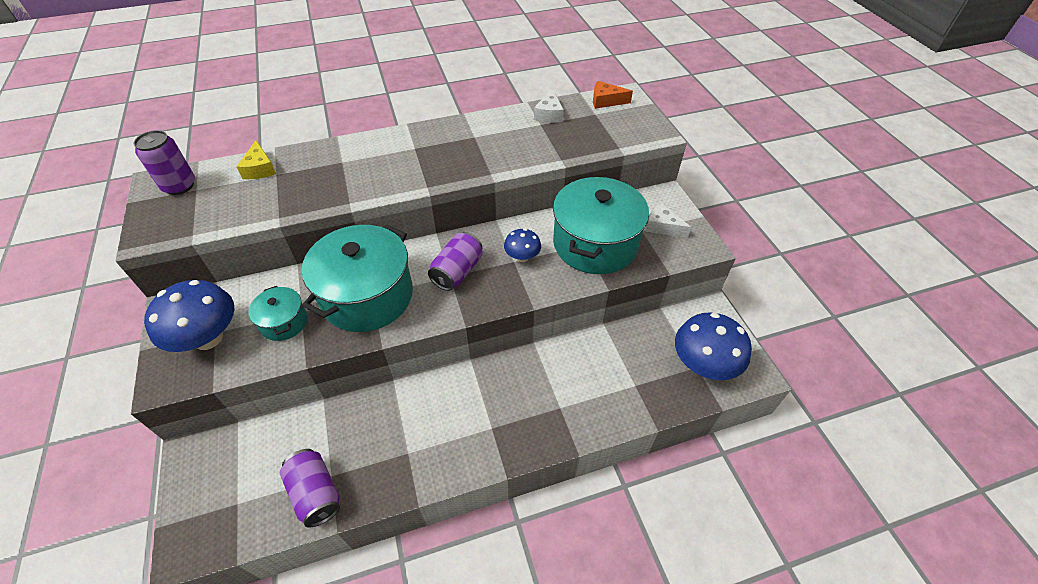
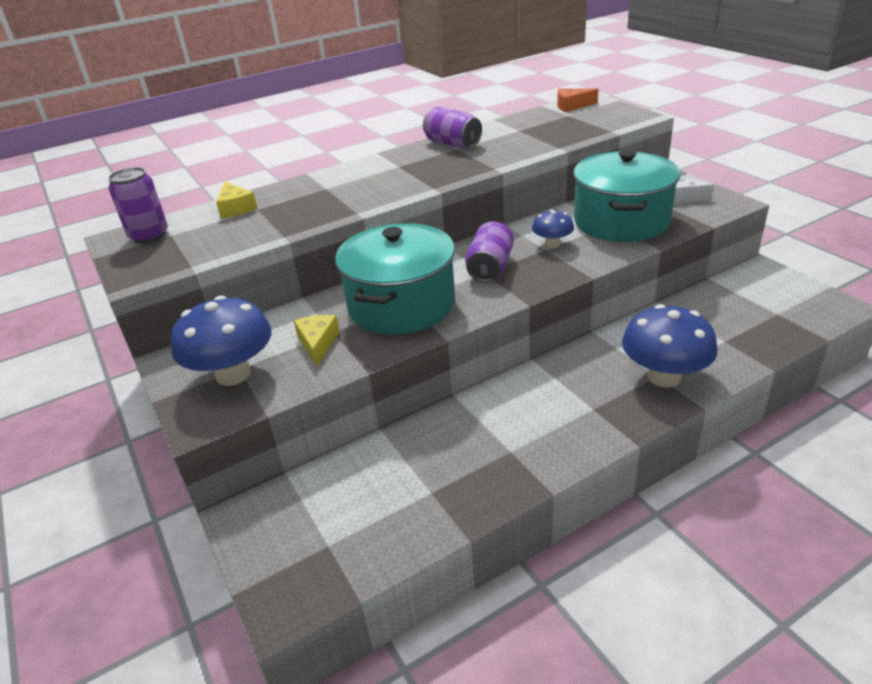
camera: 10 degrees left, 15 degrees down
turquoise pot [248,286,307,341] -> yellow cheese [294,315,340,367]
purple can [280,449,340,528] -> purple can moved to [423,107,482,149]
white cheese [534,89,564,123] -> none
blue mushroom [675,312,752,380] -> blue mushroom moved to [622,304,718,387]

